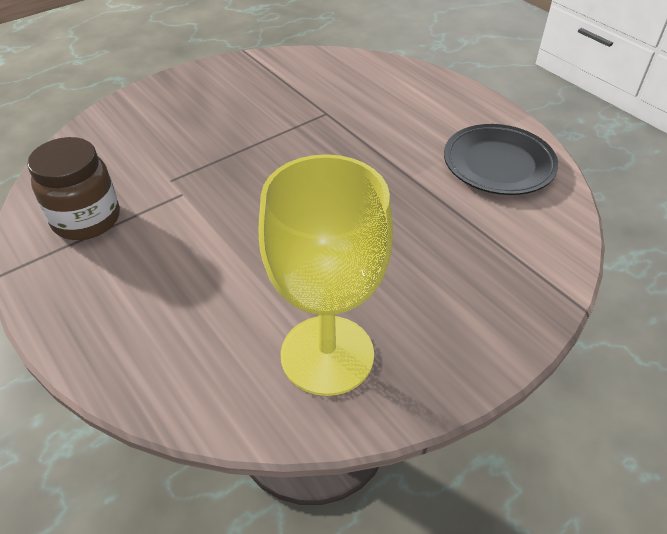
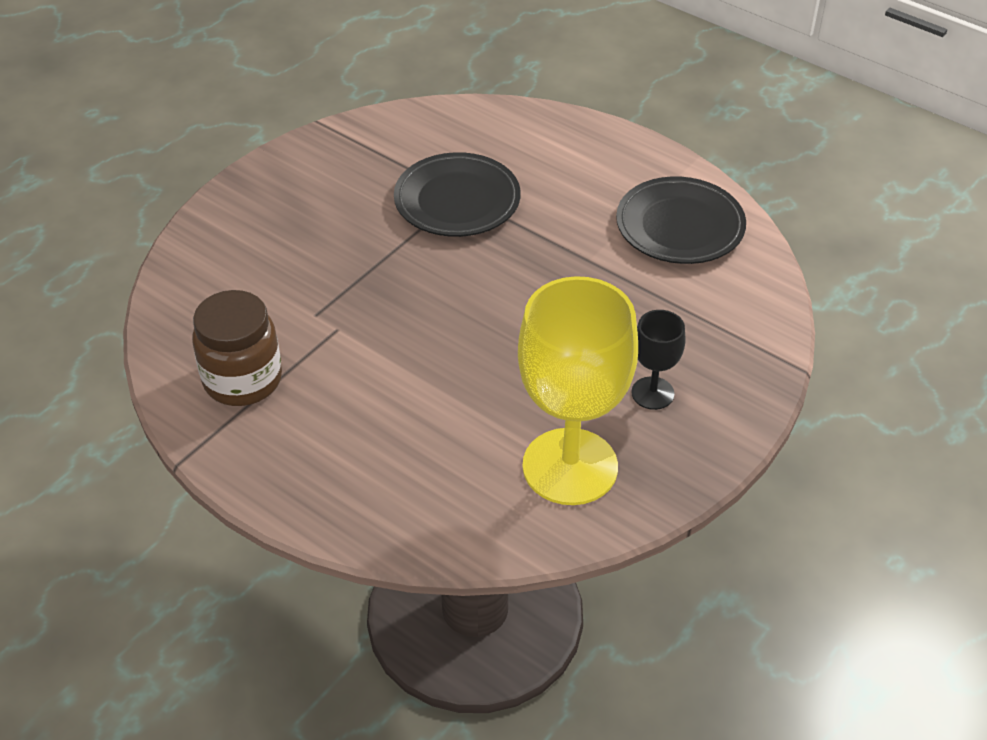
camera: 15 degrees left, 0 degrees up
none -> black plate [394,152,521,237]
none -> black goblet [631,310,686,410]

